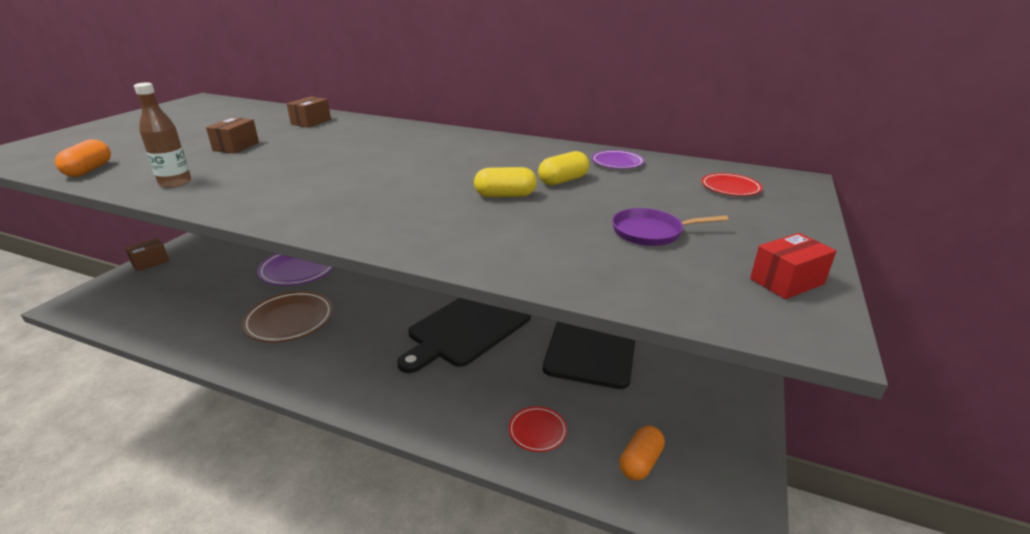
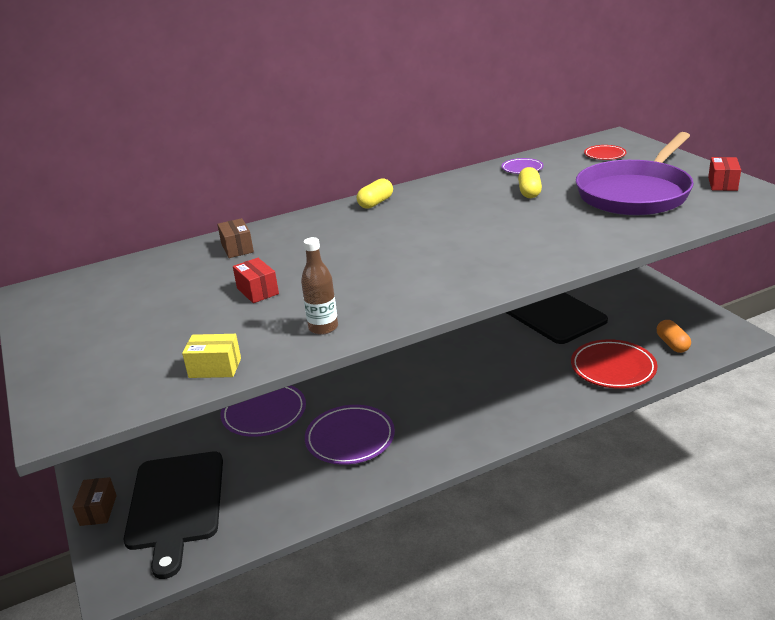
camera: 45 degrees left, 0 degrees up
orange capsule [55,139,111,177] -> yellow box [182,334,241,378]
brown box [206,117,259,154] -> red box [233,258,279,303]
brown plate [242,291,333,343] -> purple plate [305,405,395,465]
black cutting board [397,298,531,373] -> black cutting board moved to [124,452,223,579]
yellow capsule [474,167,537,197] -> yellow capsule moved to [357,178,393,209]
red plate [508,406,567,452] -> red plate [571,339,657,389], size x1.87
purple pan [612,208,728,246] -> purple pan [576,132,694,215], size x2.39

